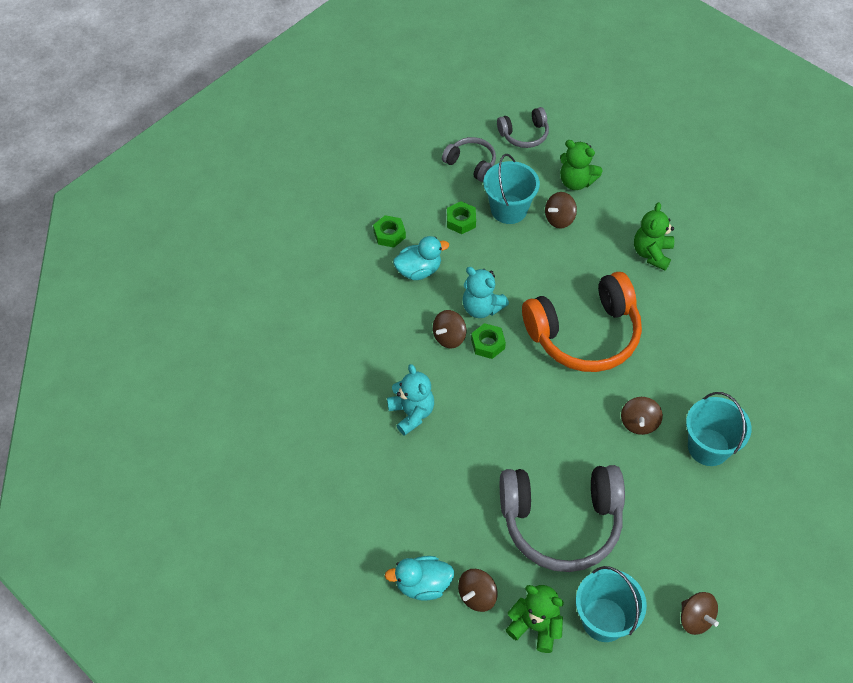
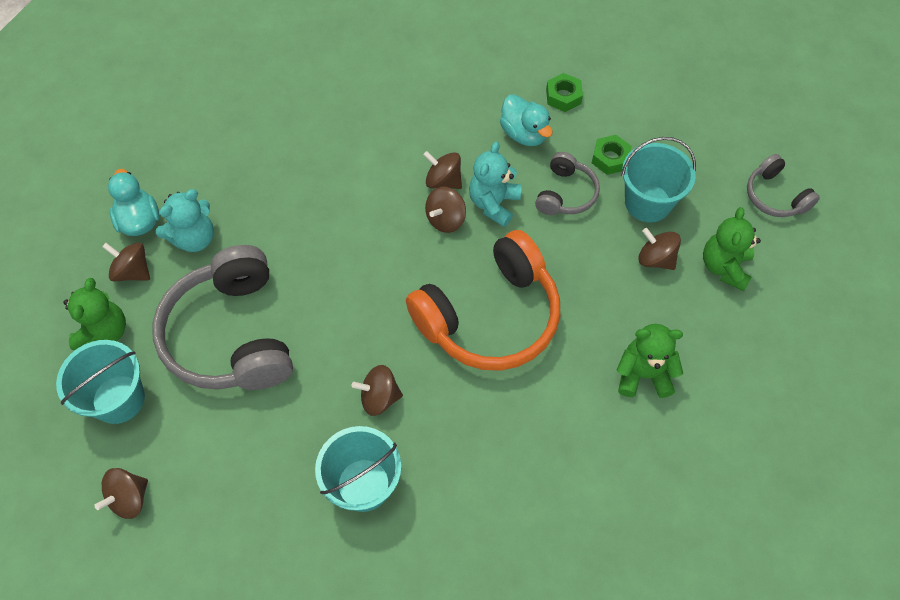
camera: 75 degrees right, 5 degrees up
turquoise teddy bear [387,364,434,436] -> turquoise teddy bear moved to [156,189,214,252]
grey headphones [442,137,496,182] -> grey headphones moved to [535,152,600,215]
green nut [471,323,506,359] -> brown spinning top [425,187,466,233]
orange headphones [522,272,642,372] -> orange headphones turned 90 degrees counterclockwise [406,230,560,371]

